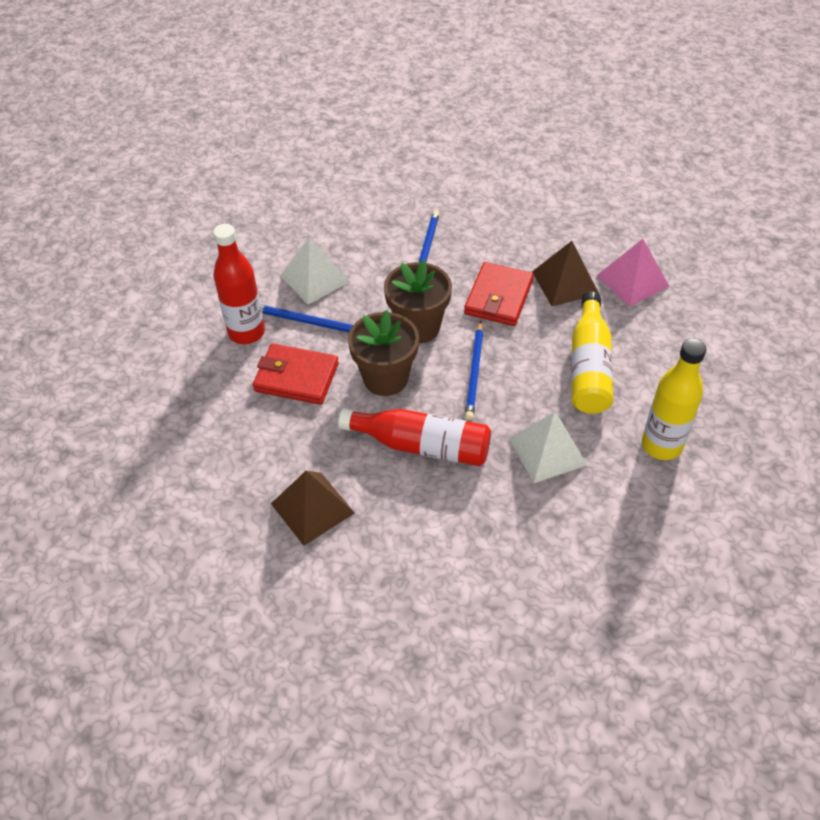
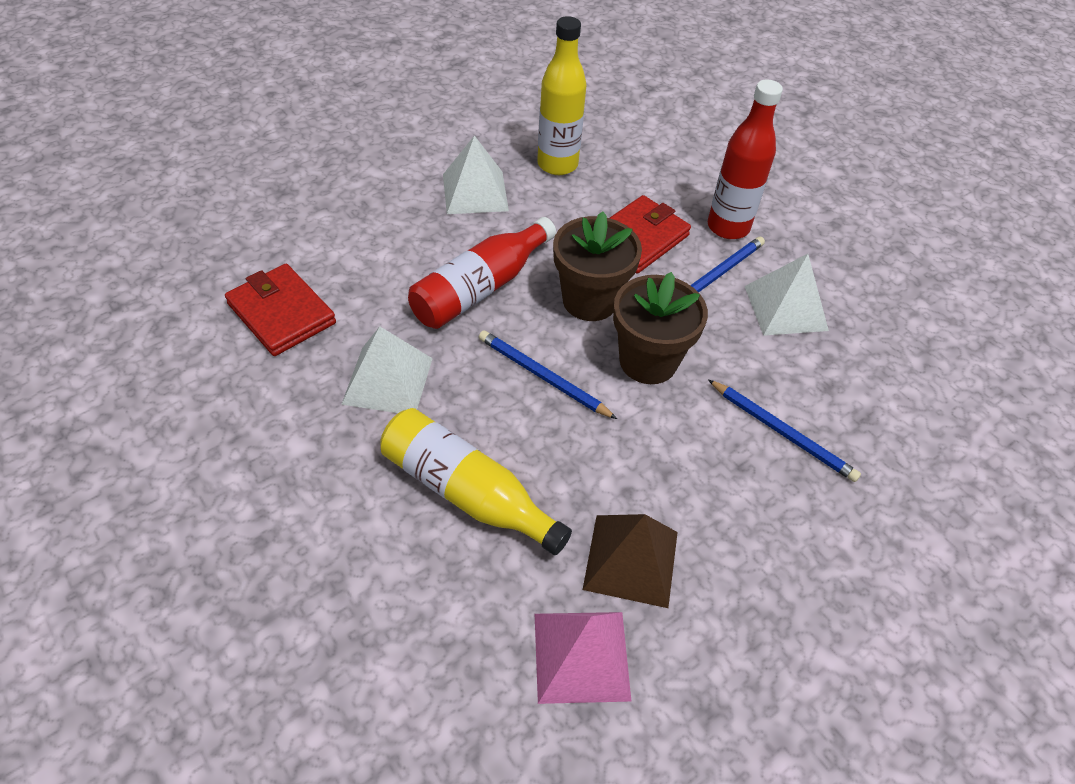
camera: 115 degrees right, 0 degrees up
brown pyramid [271,471,355,546] -> white pyramid [443,135,509,214]
red wallet [464,262,534,326] -> red wallet moved to [225,264,336,356]
yellow bottle [642,338,706,460] -> yellow bottle moved to [537,16,587,175]

